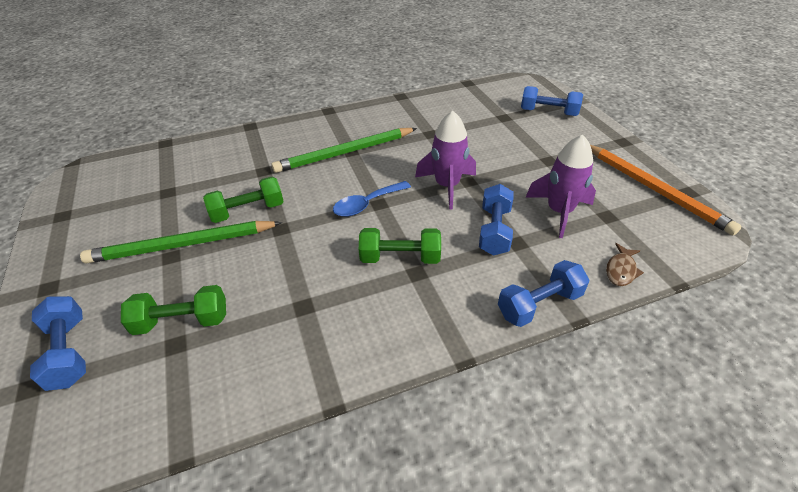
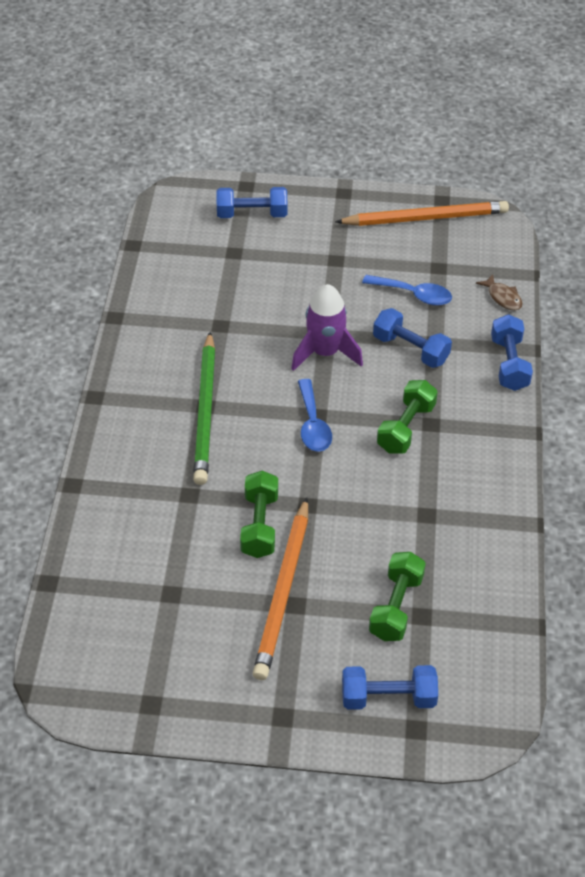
camera: 65 degrees left, 5 degrees up
green pencil [80,221,282,263] -> orange pencil [253,498,308,680]
blue dumbbell [521,86,583,116] -> blue dumbbell turned 45 degrees clockwise [216,187,287,218]
purple rocket [526,135,596,238] -> blue spoon [362,275,452,306]

